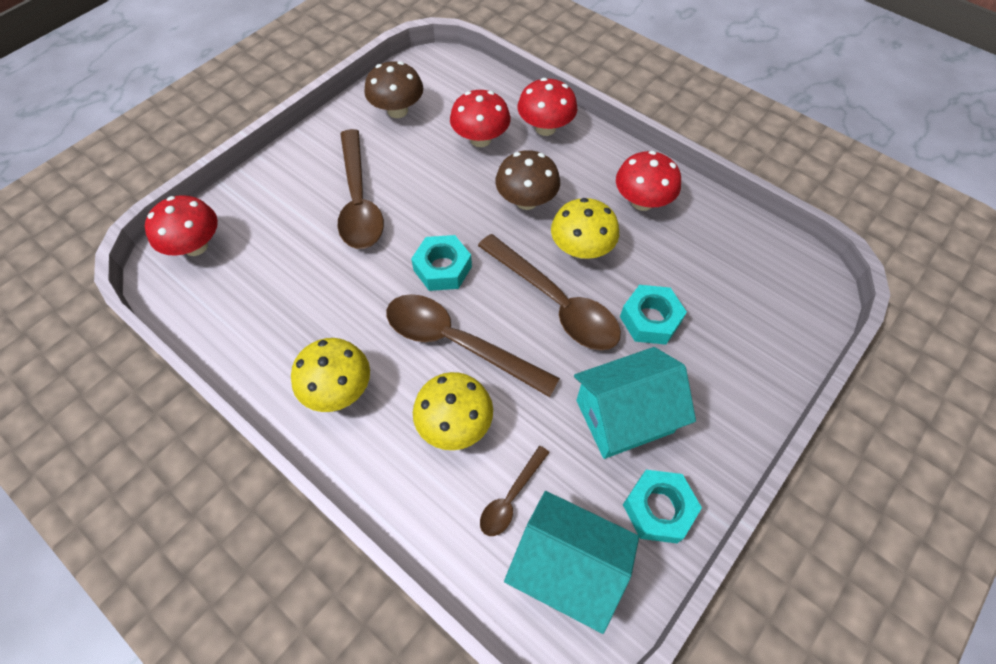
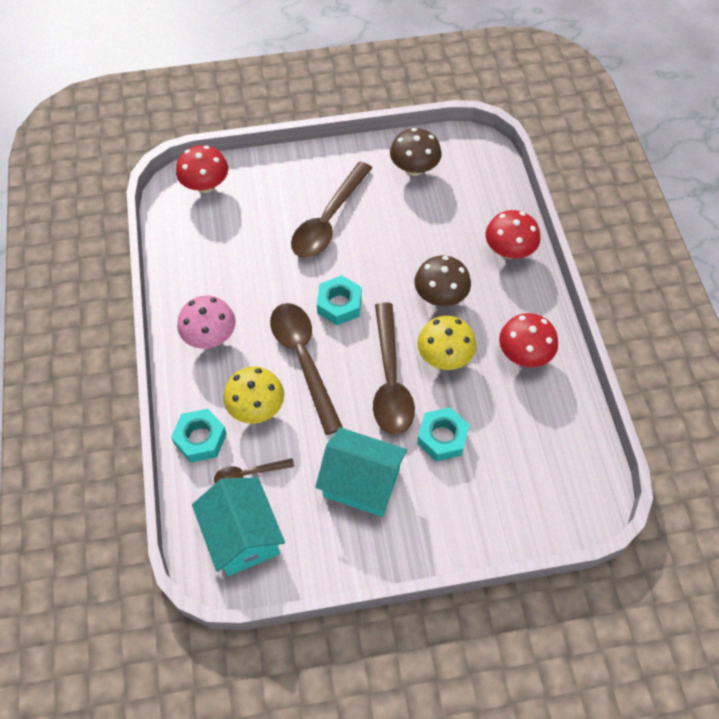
camera: 40 degrees right, 0 degrees up
yellow mushroom [291,338,370,412] -> pink mushroom [177,296,236,349]
red mushroom [450,90,511,147] -> none
turquoise nut [623,470,702,543] -> turquoise nut moved to [171,409,227,463]

